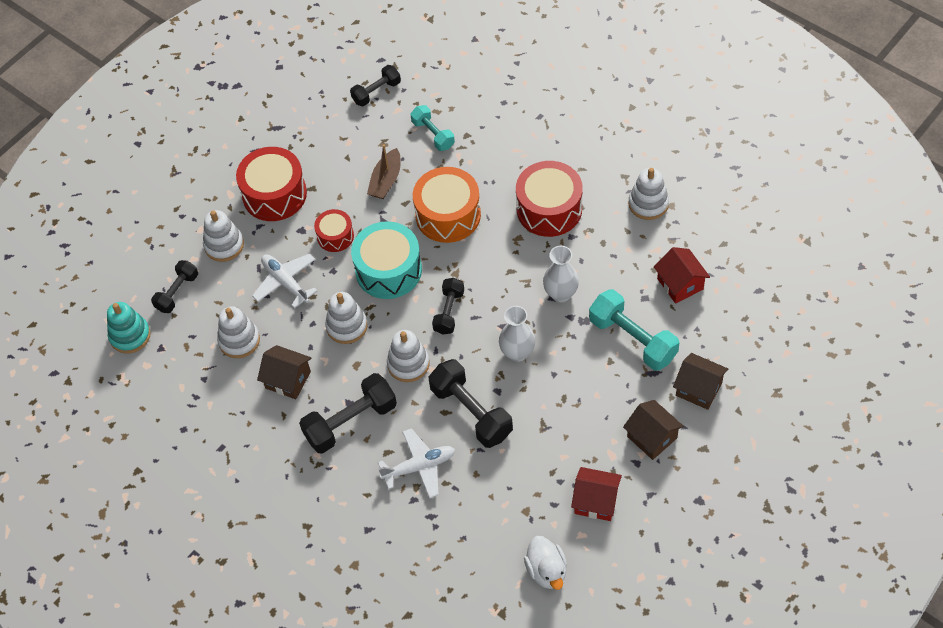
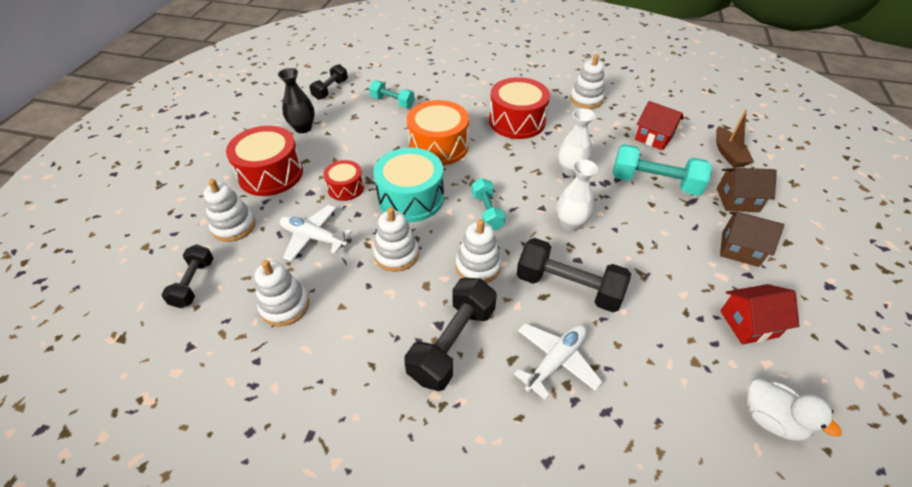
camera: 30 degrees left, 10 degrees down
turquoise stacking toy [107,302,151,354] -> none
brown house [257,345,312,399] -> none
brown boat [367,144,401,199] -> brown boat moved to [716,109,754,168]
black dumbbell [432,278,464,335] -> turquoise dumbbell [472,178,505,231]
none -> black vase [278,68,315,133]

